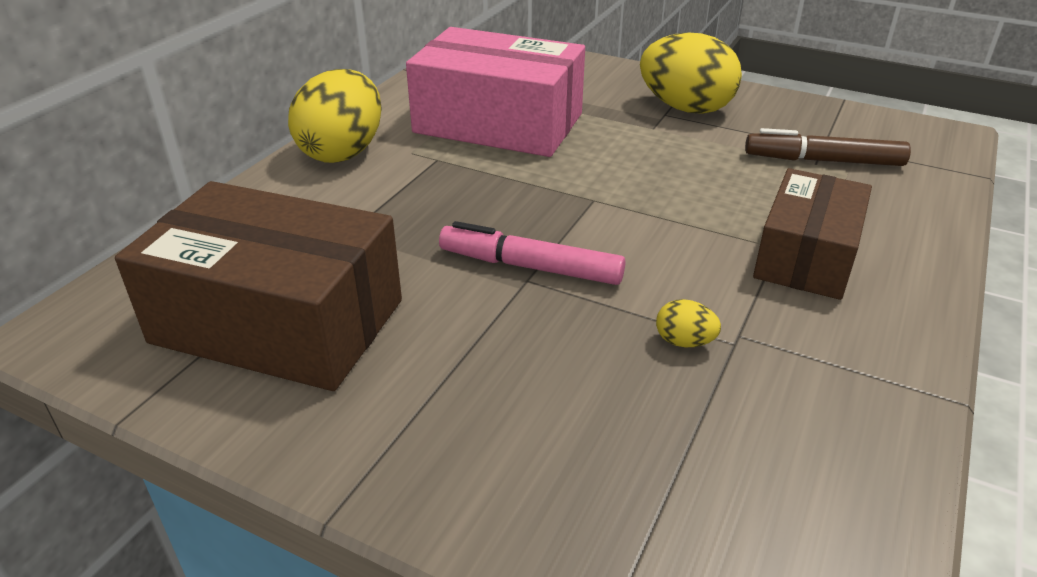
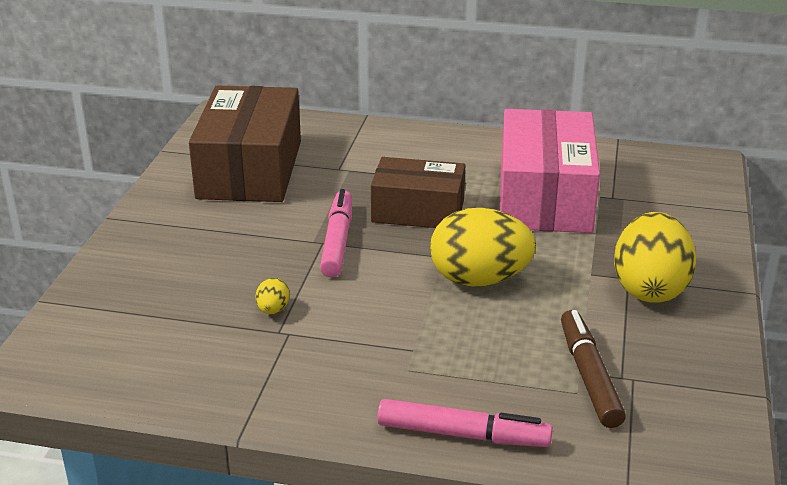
camera: 75 degrees right, 5 degrees down
yellow egg [288,69,382,163] -> yellow egg moved to [430,208,536,287]
brown box [753,168,872,300] -> brown box moved to [371,157,465,228]
none -> pink marker [377,399,553,447]

